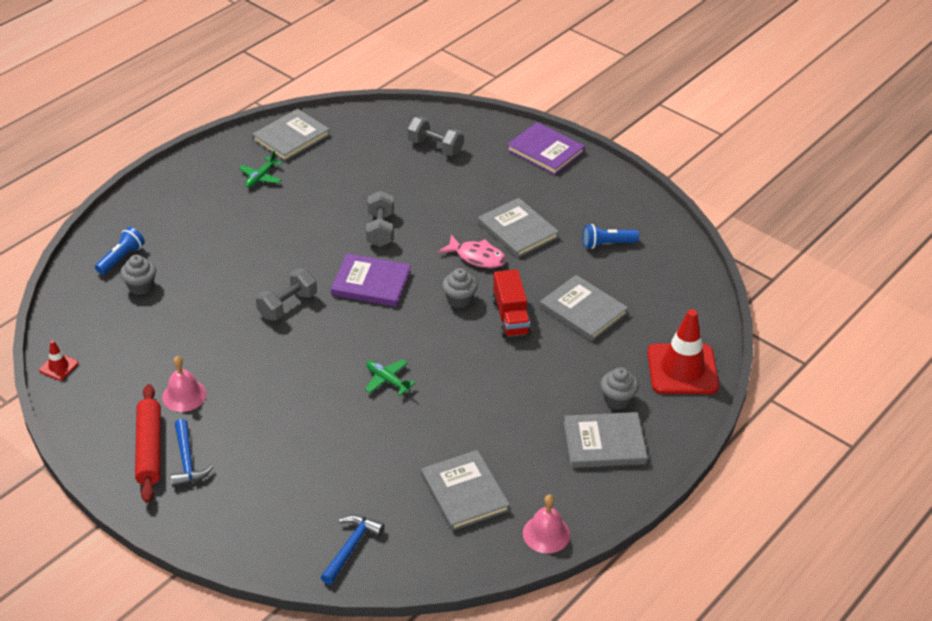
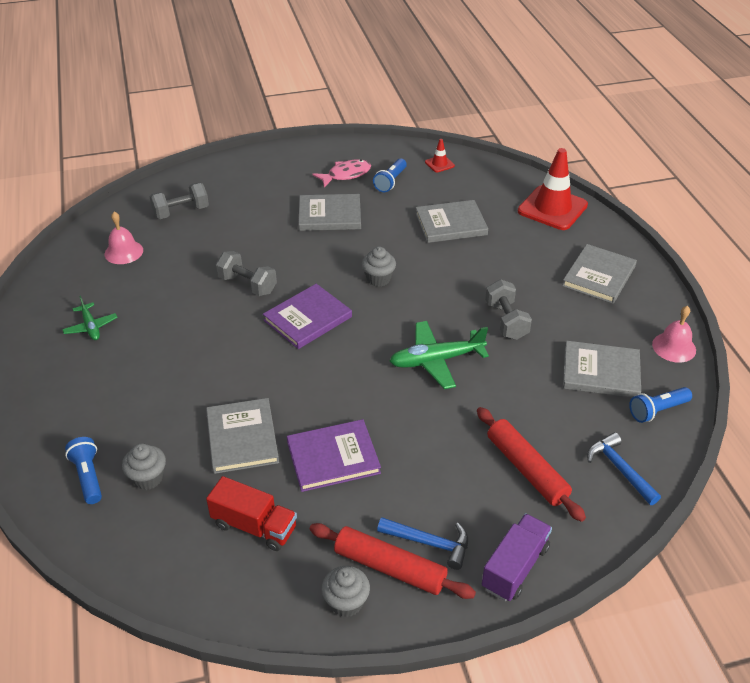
camera: 55 degrees left, 0 degrees up
red traffic cone [39,340,78,381] -> red traffic cone moved to [425,139,455,173]
pink bell [162,356,206,412] -> pink bell moved to [105,212,143,264]
grey book [252,109,330,161] -> grey book moved to [206,398,279,474]
grey dumbbell [256,269,317,320] -> grey dumbbell moved to [485,279,532,340]
green plane [365,359,415,395] -> green plane [390,321,489,389], size x1.71
pink fish [438,235,506,268] -> pink fish moved to [313,159,371,188]
red truck [492,269,531,338] -> red truck moved to [206,476,297,551]
purple book [507,122,585,175] -> purple book moved to [287,419,381,492]
grey cupcake [601,367,639,410] -> grey cupcake moved to [321,566,370,617]
none -> red rolling pin [477,407,586,522]
none -> purple truck [482,513,552,601]
none -> blue flashlight [629,387,692,423]

